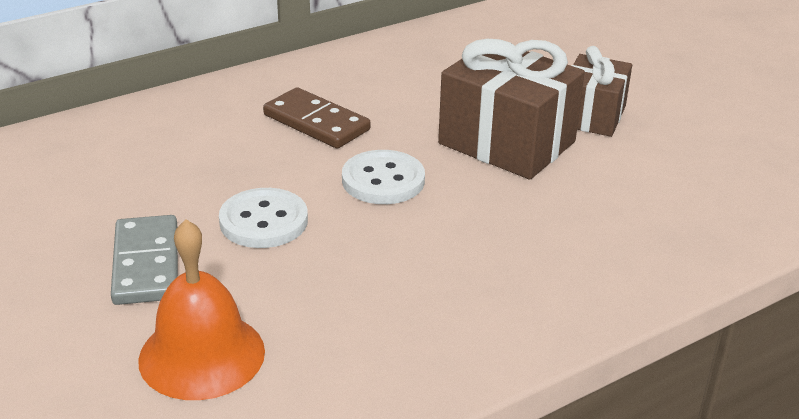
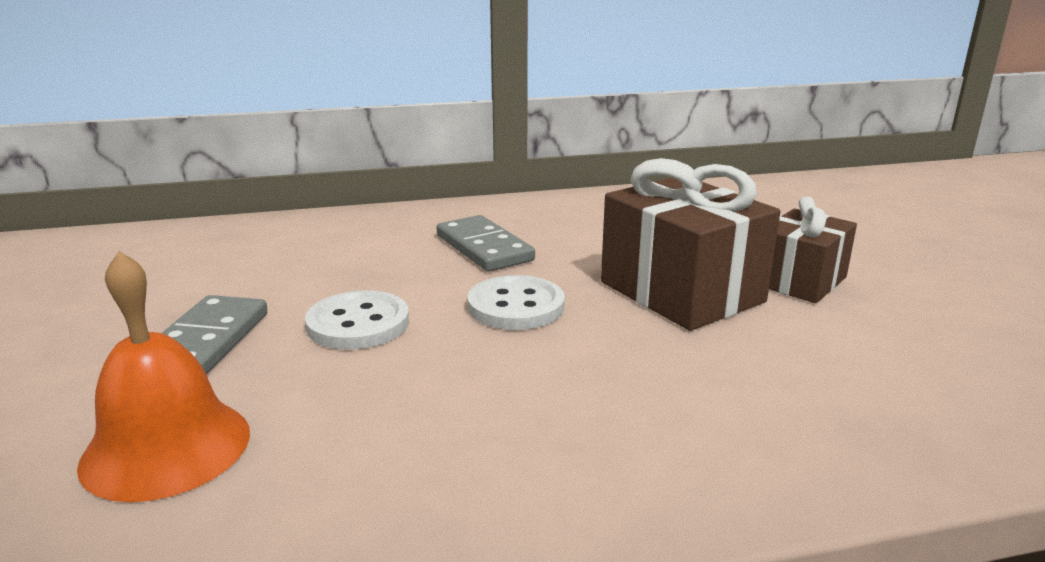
camera: 20 degrees right, 10 degrees down
brown domino [263,87,371,149] -> grey domino [437,215,535,272]

